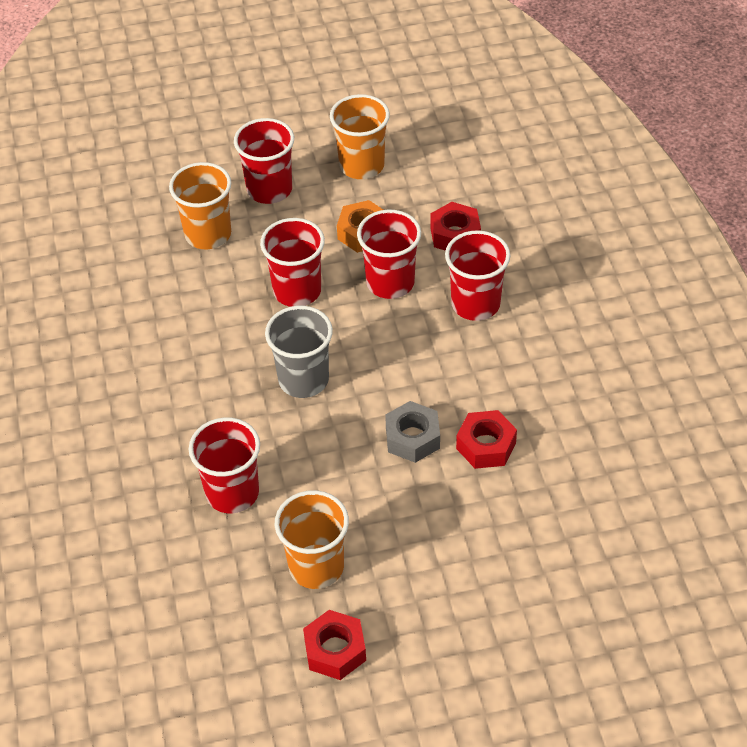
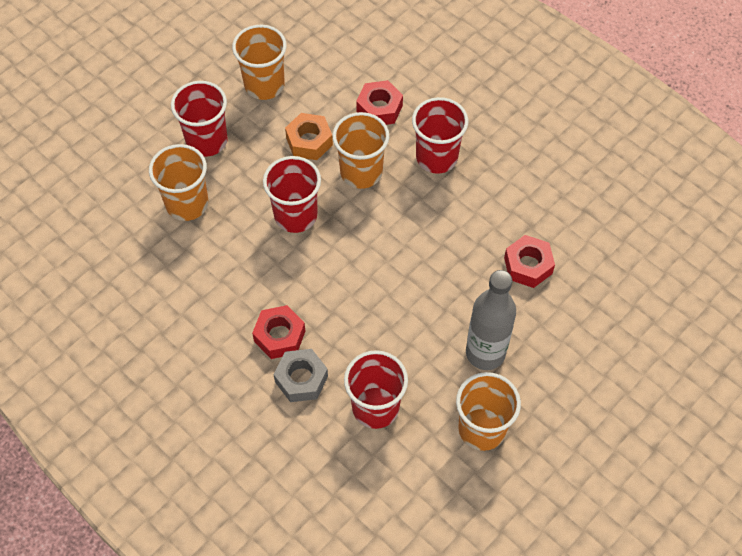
camera: 35 degrees left, 10 degrees up
grey cup [265,306,333,398] -> none
red nut [303,610,366,680] -> red nut moved to [252,305,305,359]
red cup [357,210,421,299] -> orange cup [332,112,389,189]
grey nut [385,401,440,463] -> grey nut moved to [274,349,328,402]
none -> grey bottle [466,270,516,370]

